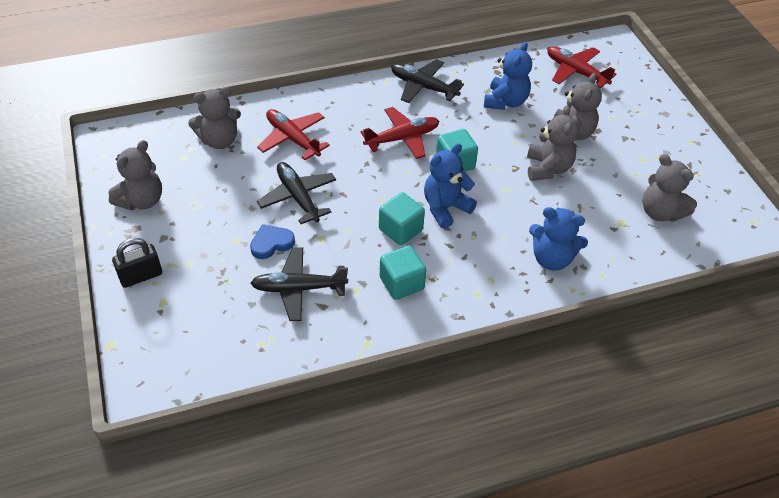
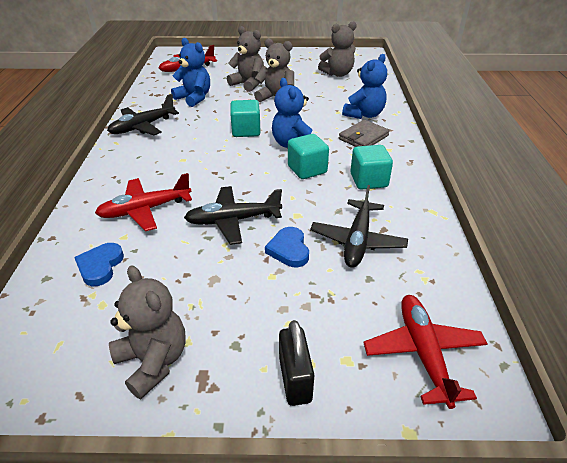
camera: 70 degrees left, 10 degrees down
grey teddy bear [188,87,241,149] -> blue heart [74,243,124,286]
red plane [361,107,439,159] -> red plane moved to [363,295,488,409]
none -> grey wallet [339,120,390,147]

